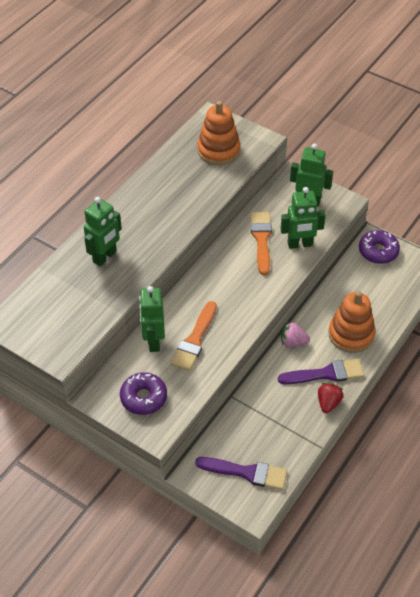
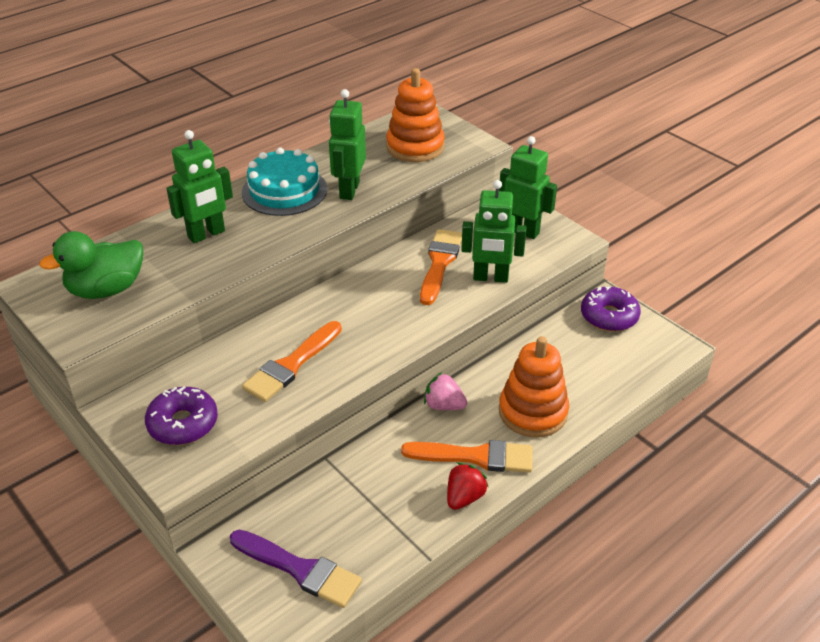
camera: 15 degrees right, 10 degrees down
green robot [139,286,165,352] -> green robot moved to [329,89,366,200]
purple brush [278,359,364,384] -> orange brush [401,440,533,473]
none -> green duck [39,231,143,299]
none -> turquoise cake [242,148,327,216]

